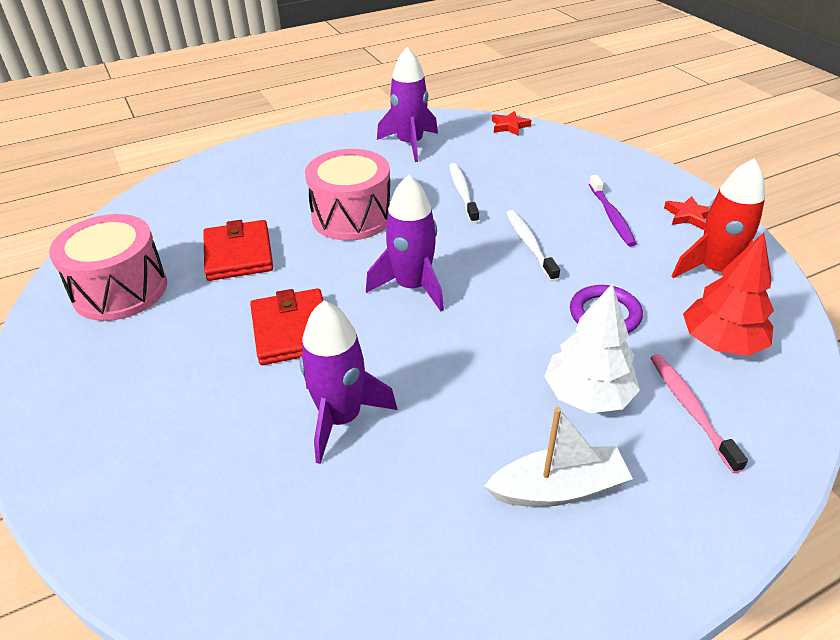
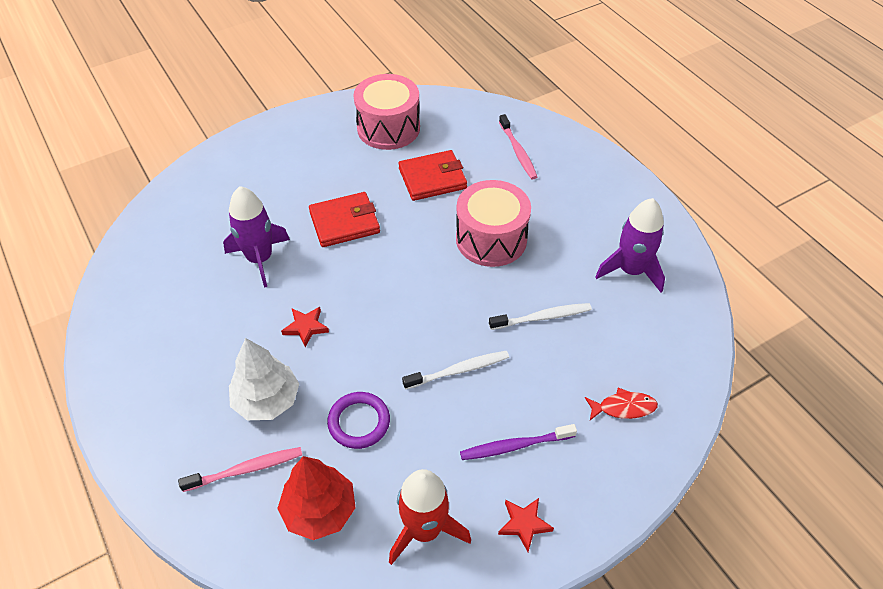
camera: 85 degrees right, 10 degrees up
purple rocket [366,174,444,311] -> none
white boat [484,407,633,507] -> none
red star [492,111,531,136] -> red star moved to [281,307,329,347]
none -> pink toothbrush [499,114,537,180]
none -> red fish [585,388,658,420]

